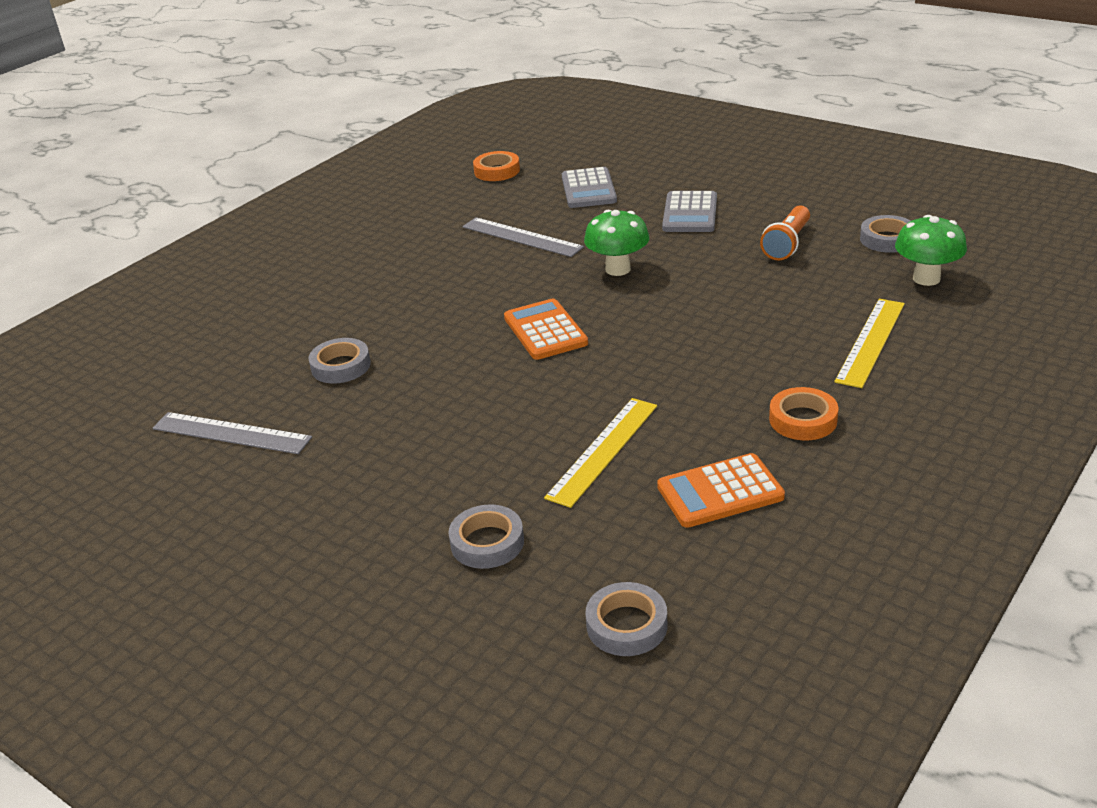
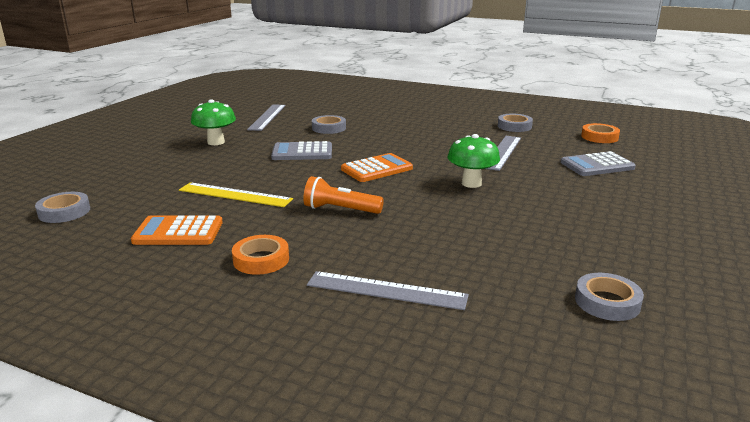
camera: 75 degrees right, 10 degrees down
grey tape [449,504,524,569] -> grey tape moved to [498,114,533,132]
orange calculator [657,453,785,528] -> orange calculator turned 60 degrees counterclockwise [131,215,223,245]
grey calculator [662,191,717,232] -> grey calculator moved to [271,141,332,160]
orange flashlight [760,206,810,261] -> orange flashlight moved to [303,176,384,214]
yellow ruler [834,299,905,388] -> grey ruler [307,271,469,310]
green mushroom [895,215,967,286] -> green mushroom moved to [191,99,236,145]

